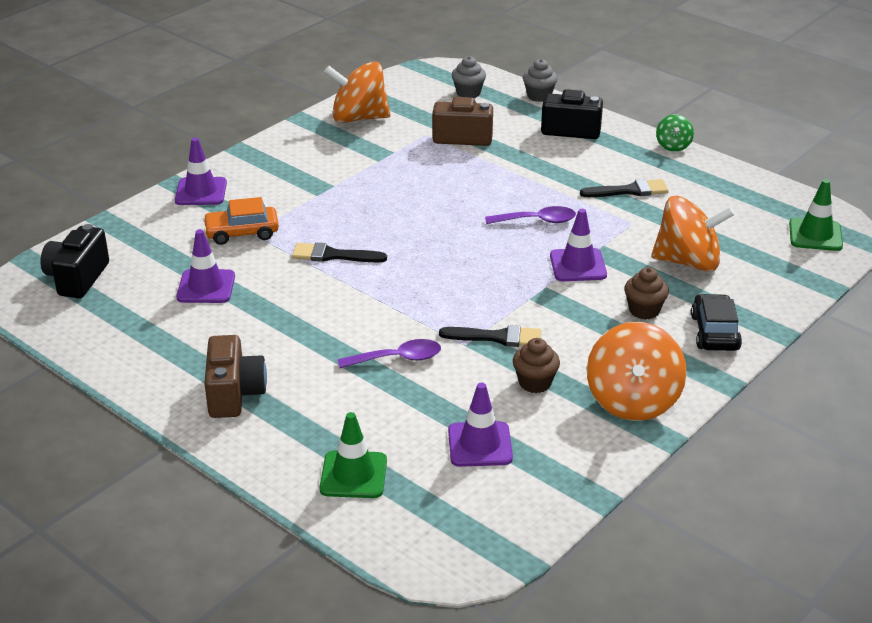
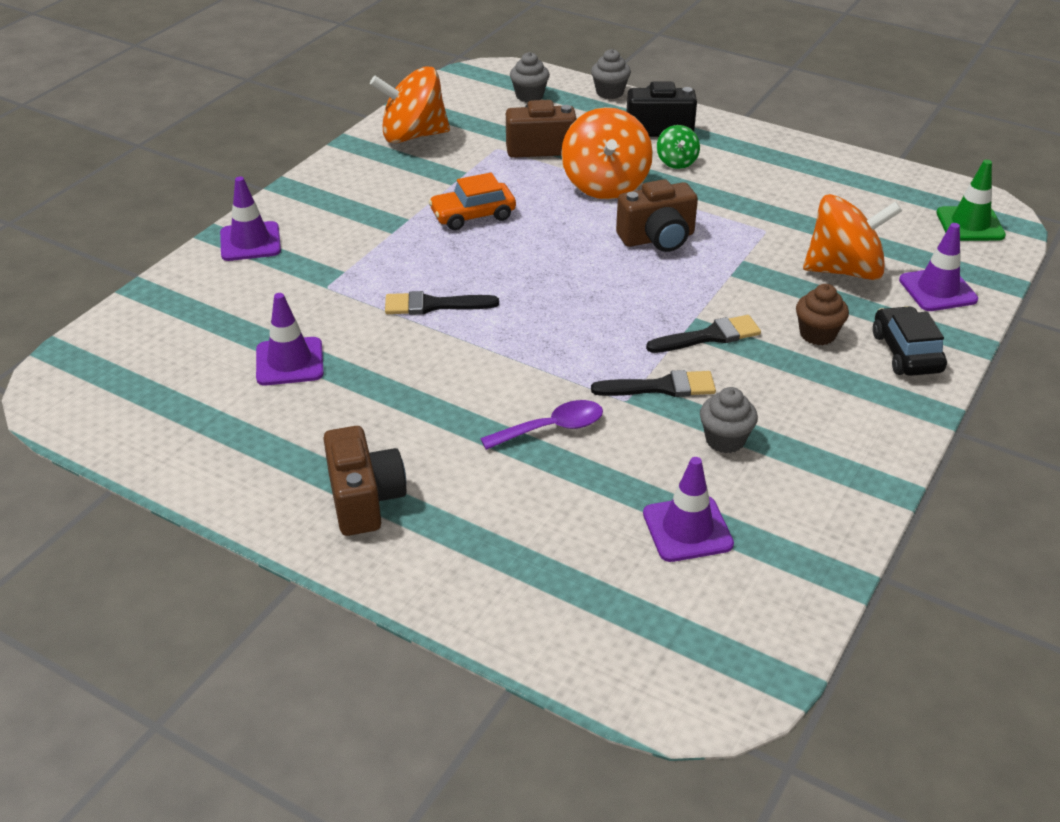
camera: 10 degrees left, 5 degrees up
black camera [41,224,109,298] -> none
orange car [203,197,279,245] -> orange car moved to [429,173,516,230]
green traffic cone [319,412,387,498] -> none
purple spoon [485,206,576,224] -> brown camera [616,179,698,252]
brown cupcake [513,338,560,393] -> grey cupcake [700,387,758,453]
purple traffic cone [550,209,607,281] -> purple traffic cone moved to [899,223,978,311]
black brush [580,179,669,197] -> black brush moved to [646,315,761,353]
orange spinning top [587,322,687,421] -> orange spinning top moved to [561,107,653,199]
green spinning top [656,114,694,152] -> green spinning top moved to [657,125,700,169]

